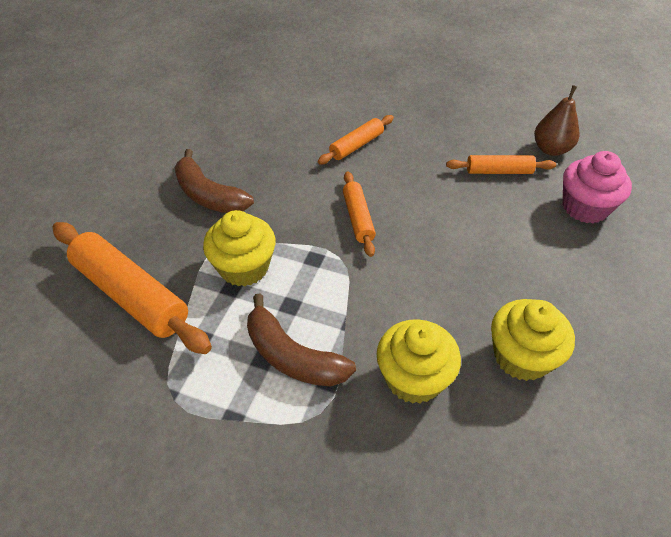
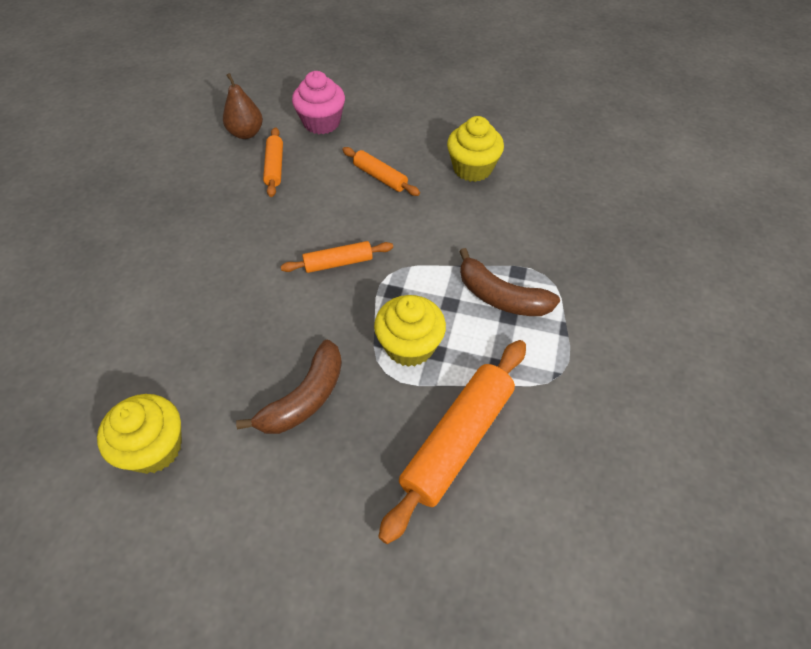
camera: 95 degrees left, 5 degrees up
brown banana [247,294,356,386] -> brown banana turned 90 degrees clockwise [459,248,560,316]
orange rolling pin [318,115,394,164] -> orange rolling pin moved to [342,147,420,196]
yellow cupcake [376,319,461,404] -> yellow cupcake moved to [97,394,182,474]

